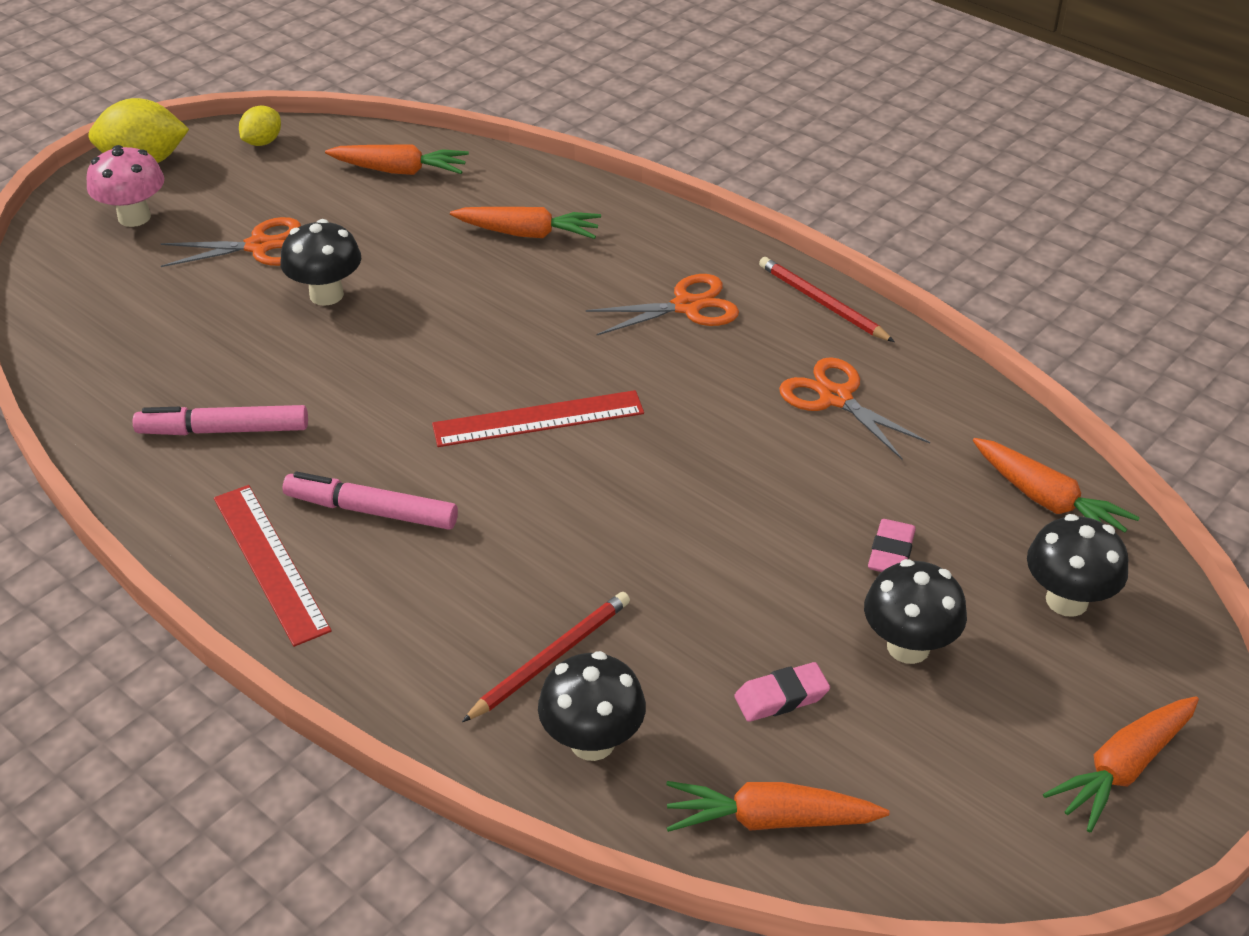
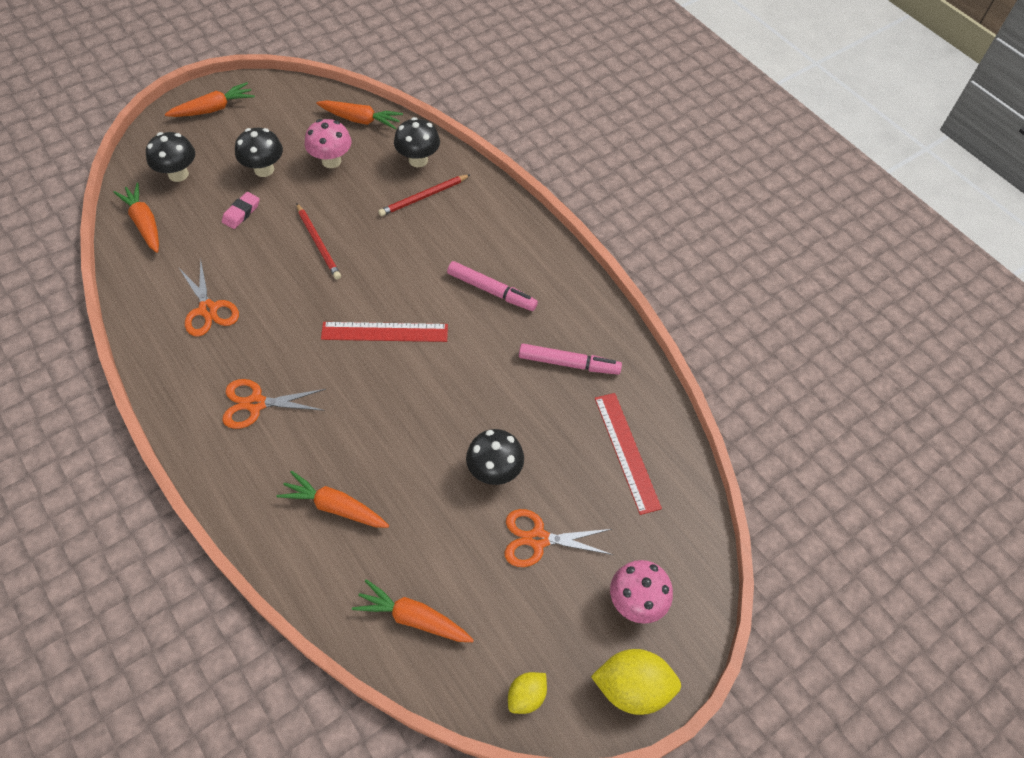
camera: 170 degrees left, 15 degrees up
red ruler [214,485,332,647] -> red ruler moved to [595,393,662,515]
pink eraser [734,662,830,722] -> pink mushroom [305,119,351,168]
red pencil [759,257,895,342] -> red pencil moved to [296,203,341,279]

